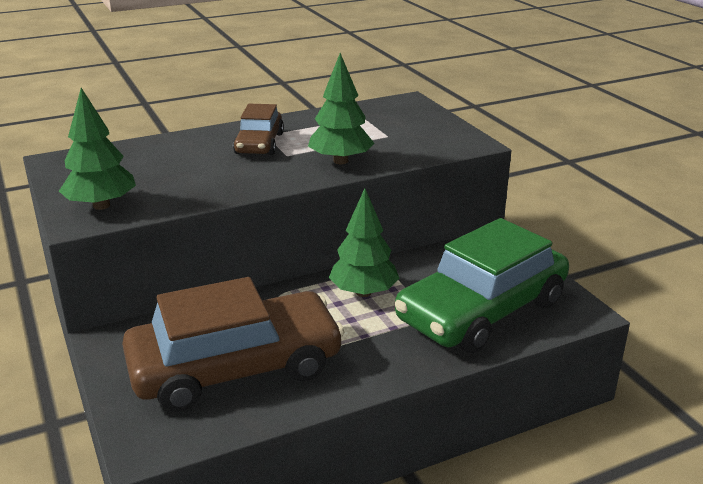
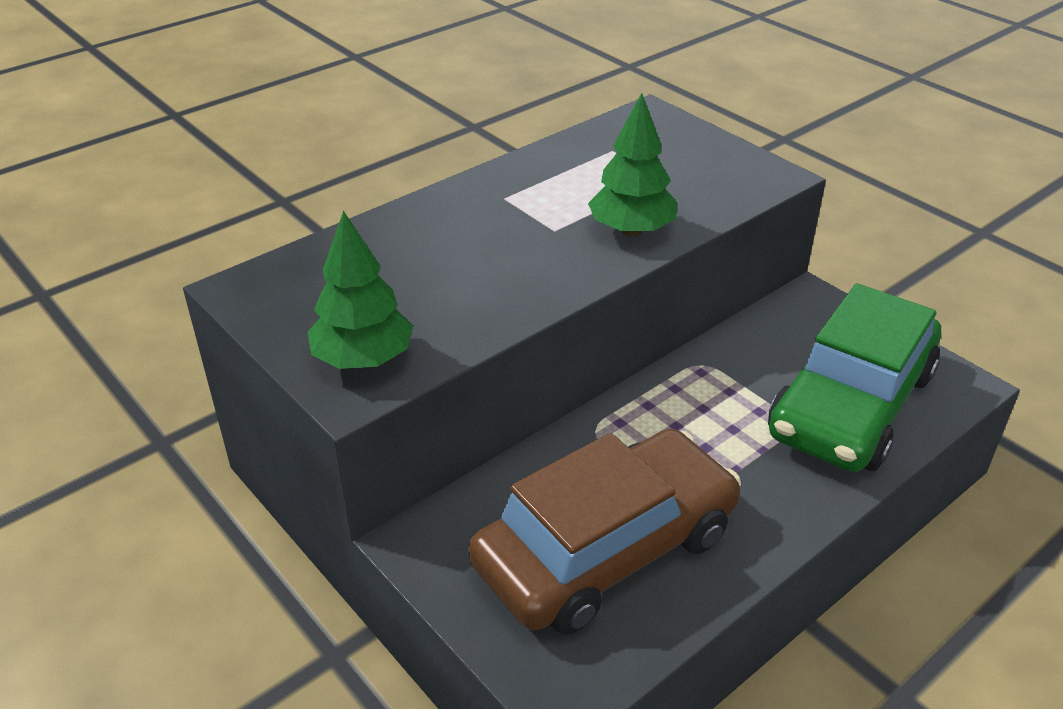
camera: 15 degrees left, 10 degrees up
brown car [233,104,284,155] -> none
green tree [329,188,399,297] -> none

